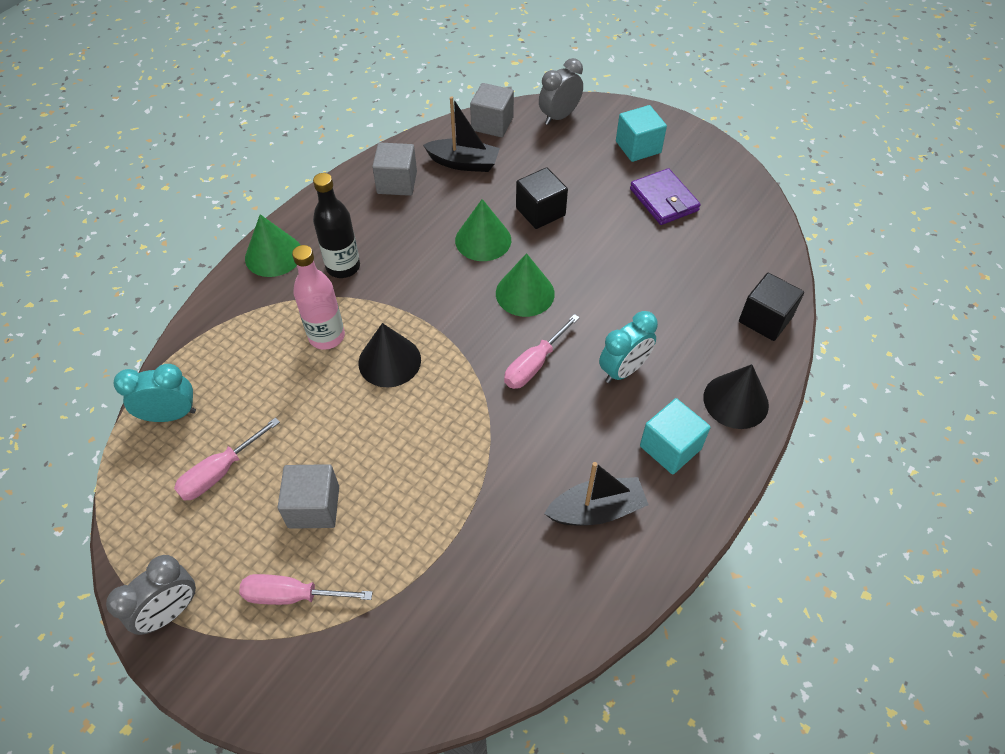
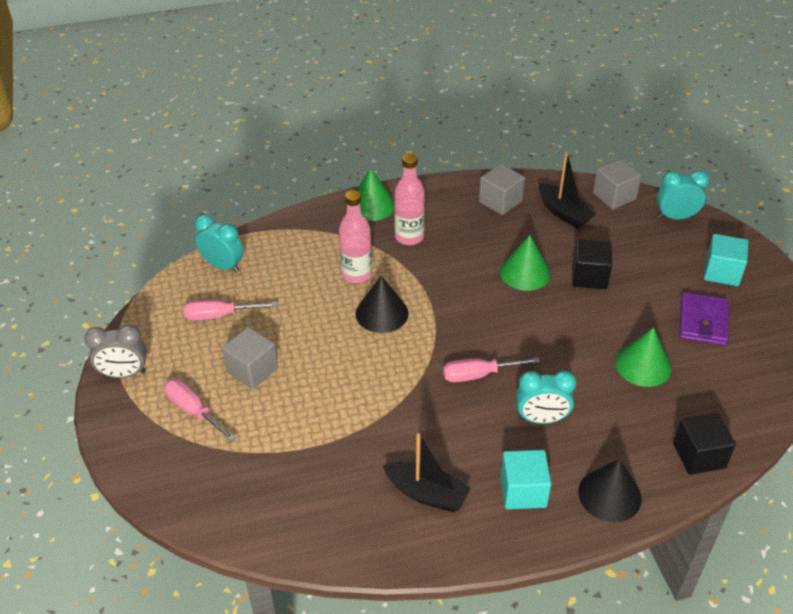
camera: 40 degrees right, 10 degrees down
black bottle [313,173,360,278] -> pink bottle [394,153,425,245]
green cone [496,253,555,317] -> green cone moved to [615,328,672,387]
grey clock [539,58,583,125] -> turquoise clock [657,170,710,220]

